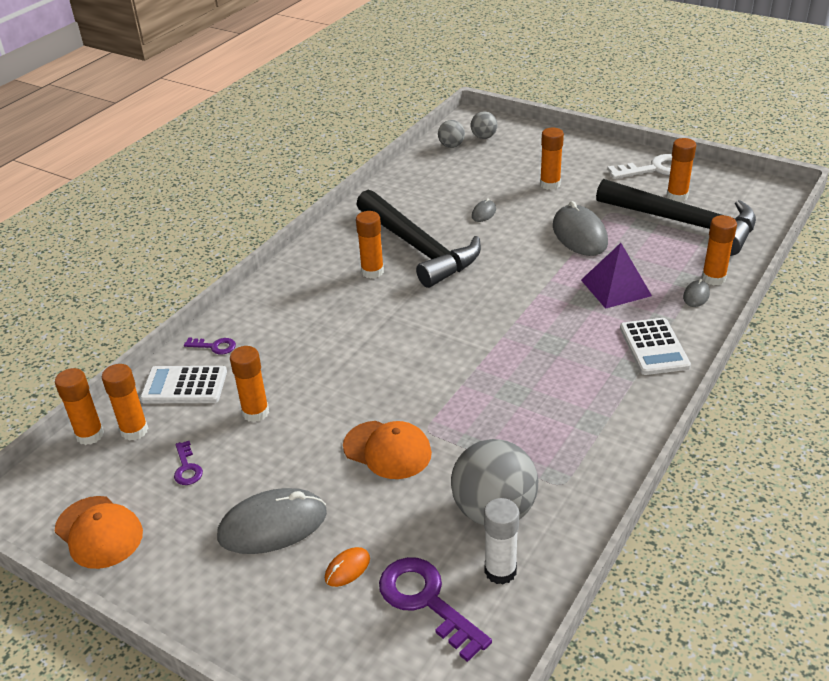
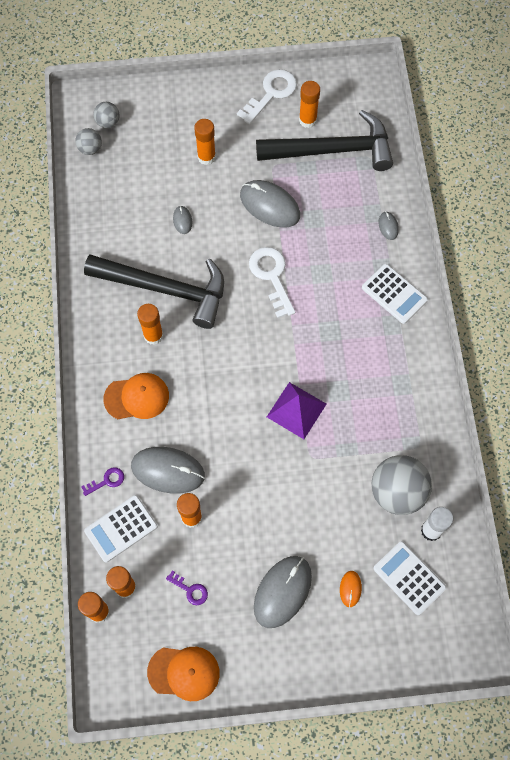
camera: 40 degrees left, 30 degrees up
orange cap [343,421,432,479] -> orange cap moved to [103,373,169,419]
purple key [379,557,492,662] -> white calculator [373,541,446,615]
purple pyramid [581,243,652,309] -> purple pyramid moved to [267,382,326,439]
orange glue stick [702,215,737,285] -> none
none -> grey mouse [131,447,205,494]
none -> white key [249,247,295,318]

